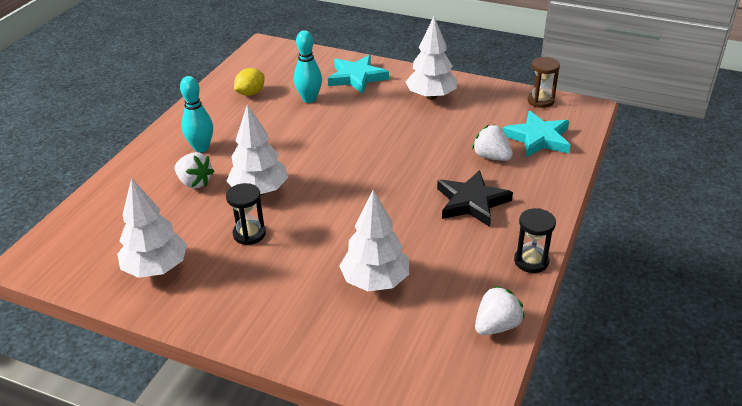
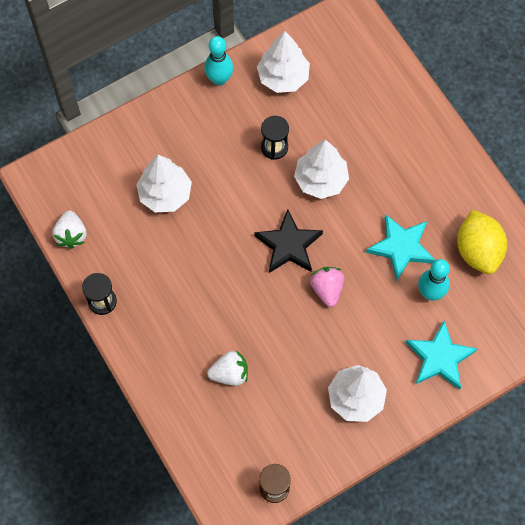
camera: 125 degrees right, 30 degrees up
white strawberry [175,152,214,189] -> none
turquoise bowling pin [180,76,213,152] -> turquoise bowling pin moved to [204,36,233,86]
yellow lemon [234,68,265,96] -> yellow lemon [457,209,507,274], size x1.65
black star [437,170,513,227] -> black star moved to [254,209,323,273]
turquoise star [502,111,570,158] -> turquoise star moved to [366,214,435,281]
none -> pink strawberry [310,267,344,307]

